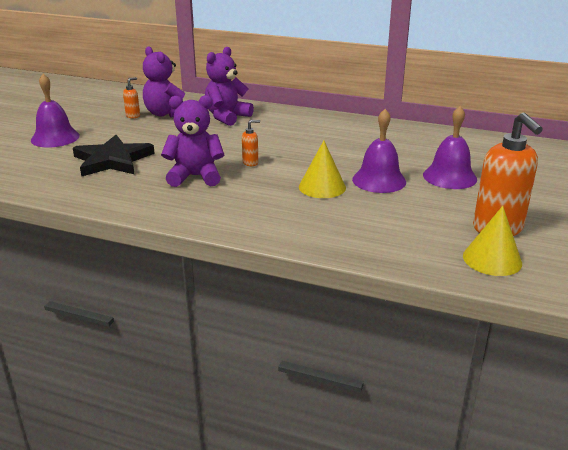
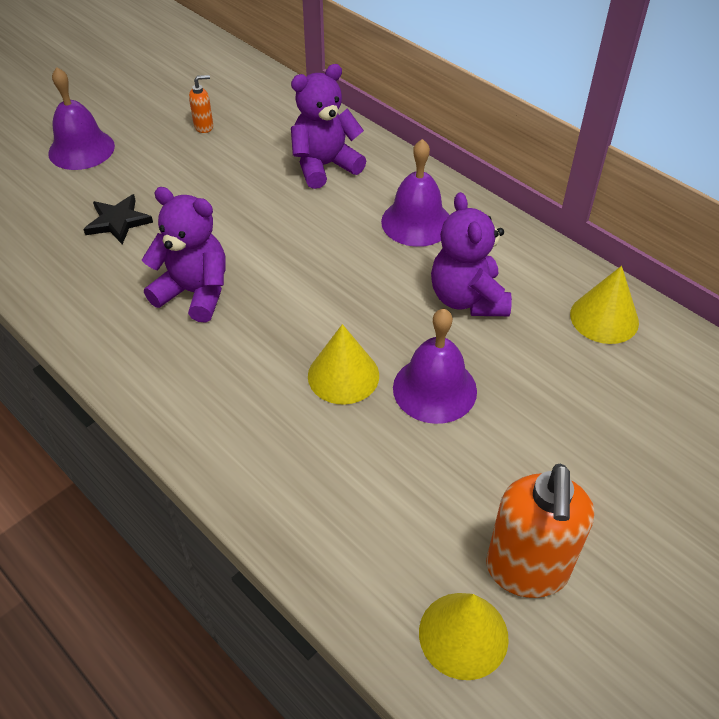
camera: 25 degrees right, 20 degrees up
black star [73,135,155,177] -> black star [83,194,153,245], size x0.59
purple teddy bear [143,46,185,118] -> purple teddy bear moved to [431,192,512,316]
orange soap dispenser [242,120,260,166] -> none
purple bell [423,106,477,189] -> purple bell moved to [381,139,450,247]
none -> yellow cone [570,266,639,344]

